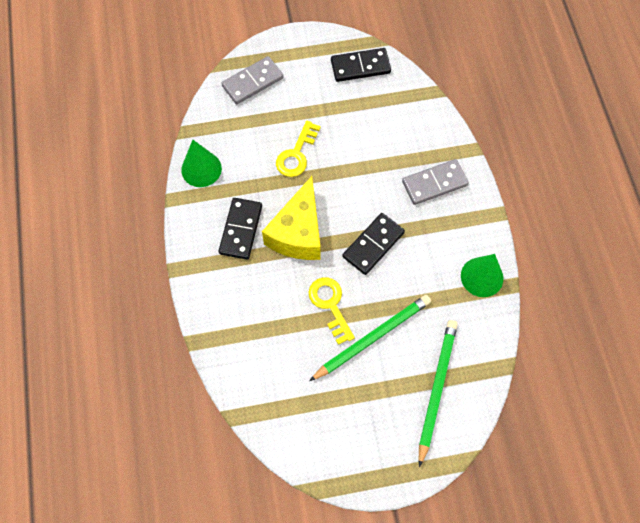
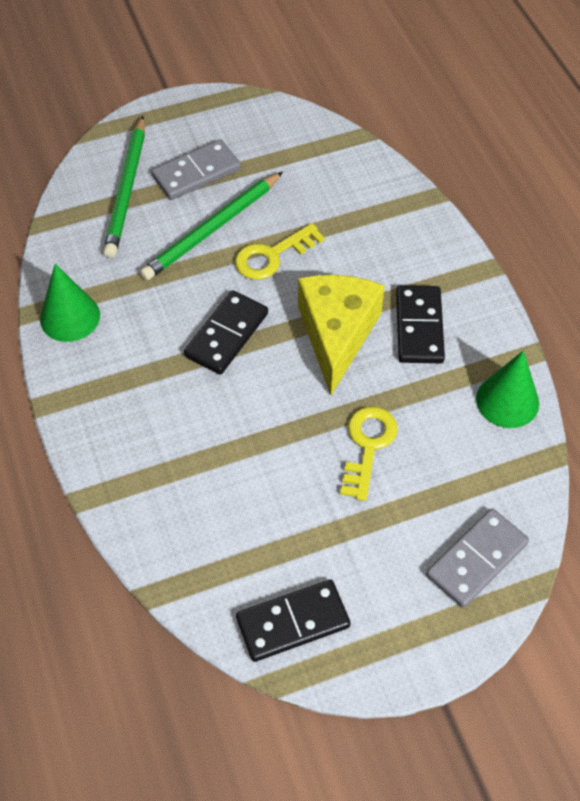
camera: 170 degrees right, 10 degrees down
yellow key [308,277,355,345] -> yellow key turned 90 degrees clockwise [235,223,325,280]
grey domino [402,159,469,205] -> grey domino moved to [151,139,241,200]

